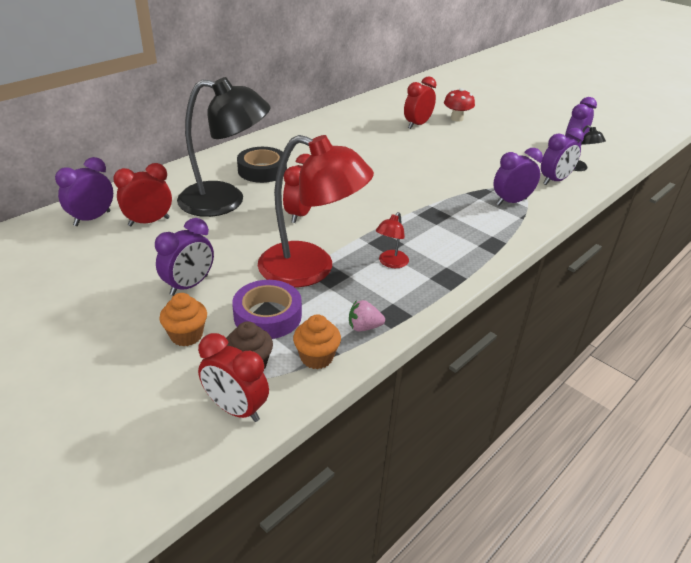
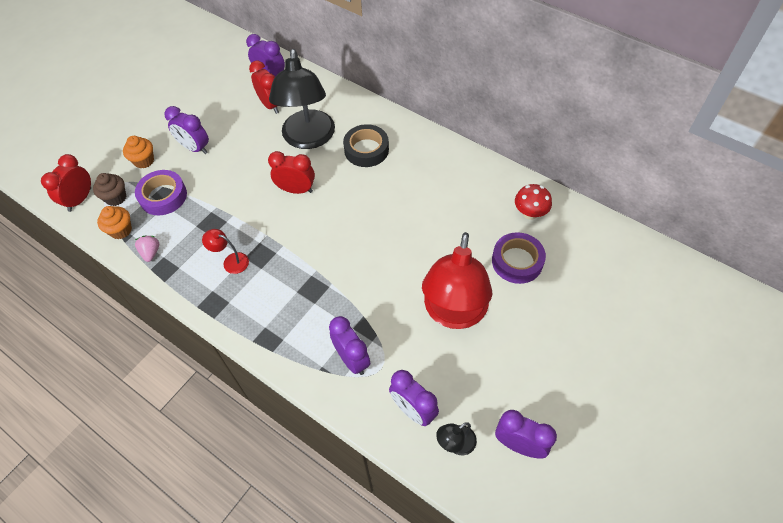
camera: 85 degrees right, 20 degrees up
red lamp [258,135,374,287] -> red lamp moved to [422,232,492,329]
red clock [404,76,436,129] -> purple tape [492,232,546,284]
red mushroom [444,88,475,122] -> red mushroom moved to [515,184,552,220]

